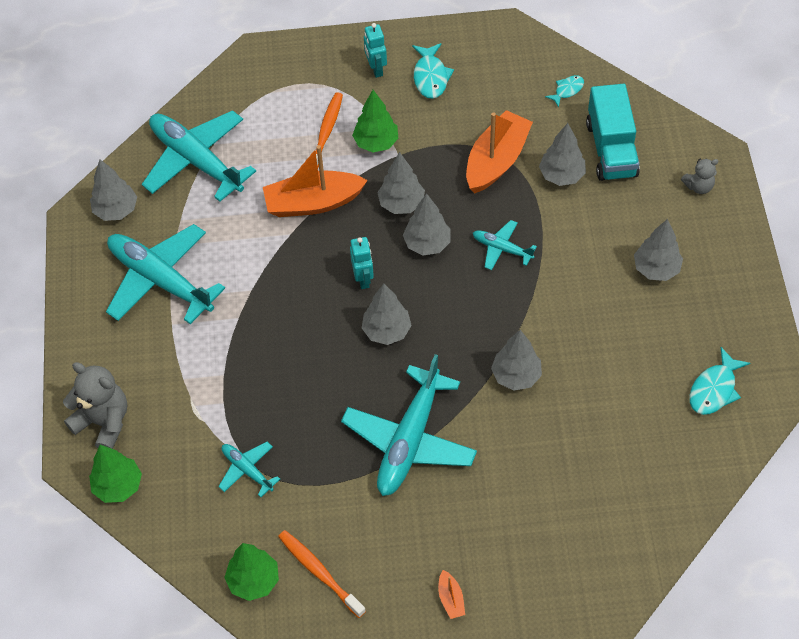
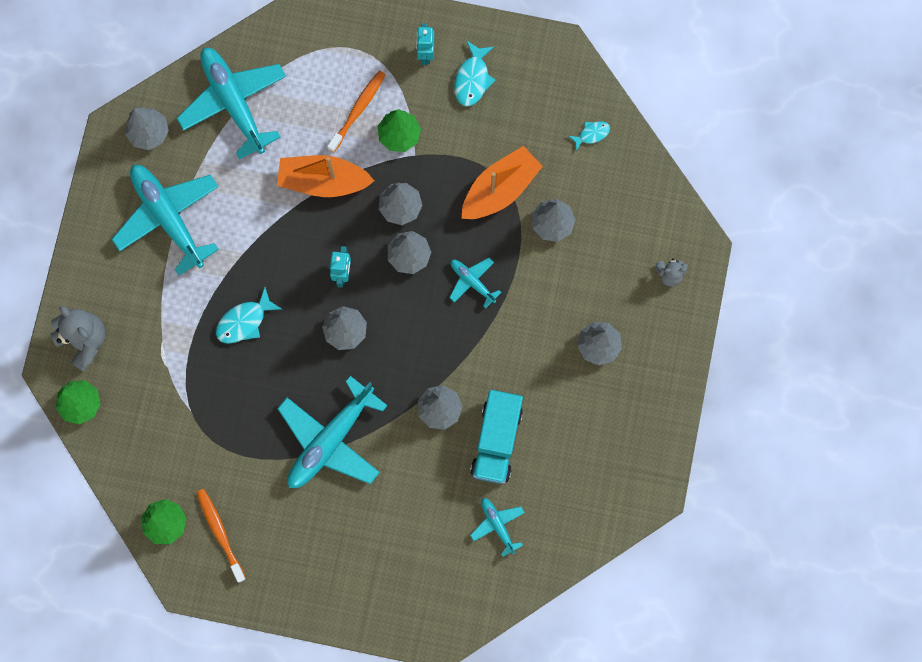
camera: 15 degrees right, 20 degrees up
turquoise plane [218,442,280,497] -> turquoise plane moved to [470,498,525,557]
orange boat [438,570,465,619] -> none
turquoise truck [586,84,640,181] -> turquoise truck moved to [470,390,523,484]
turquoise fish [689,347,751,415] -> turquoise fish moved to [216,287,282,344]

